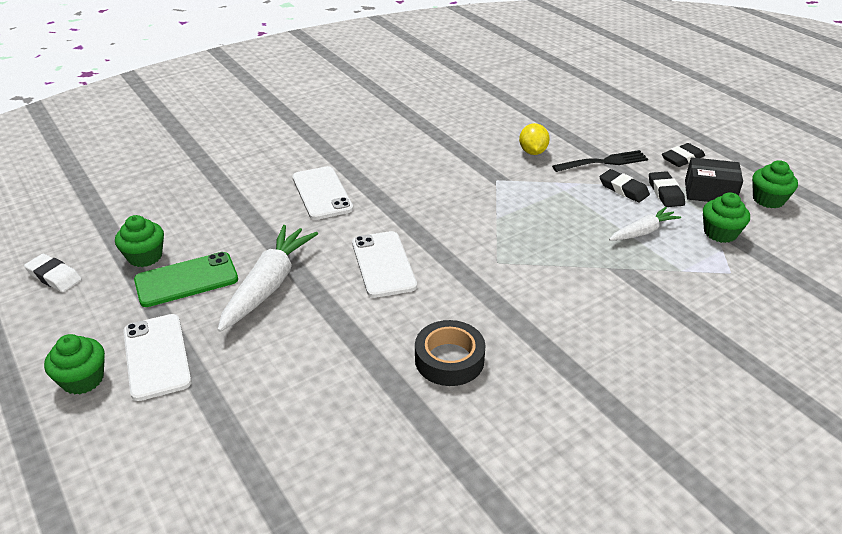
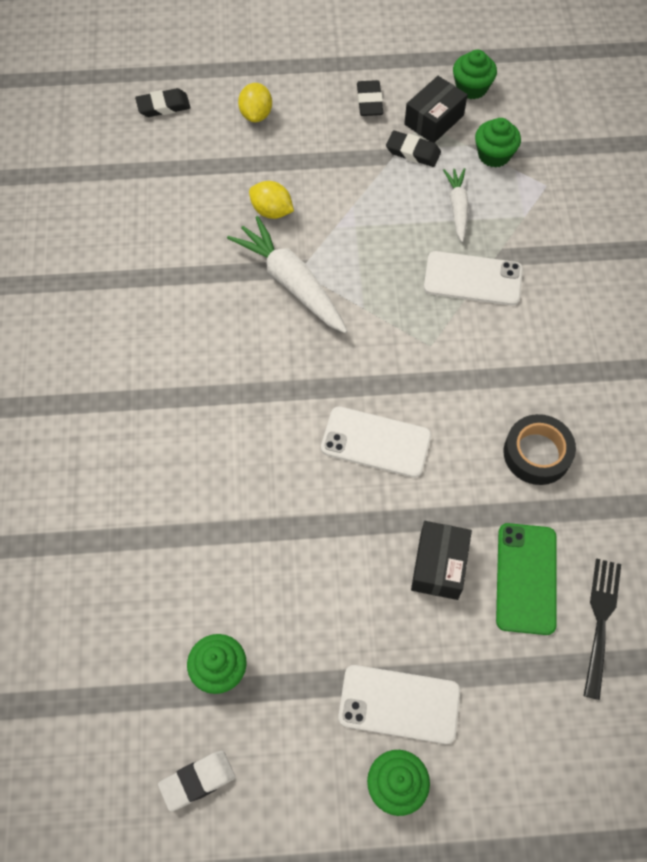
camera: 60 degrees left, 25 degrees up
green phone [134,252,238,307] -> green phone moved to [496,523,556,635]
white carrot [218,225,318,332] -> white carrot moved to [227,216,347,333]
white phone [292,166,353,220] -> white phone moved to [424,251,523,306]
black fork [552,150,648,172] -> black fork moved to [584,558,621,700]
black eraser [600,169,650,202] -> black eraser moved to [135,88,190,117]
none -> yellow lemon [238,83,272,122]
none -> black box [411,521,472,600]

